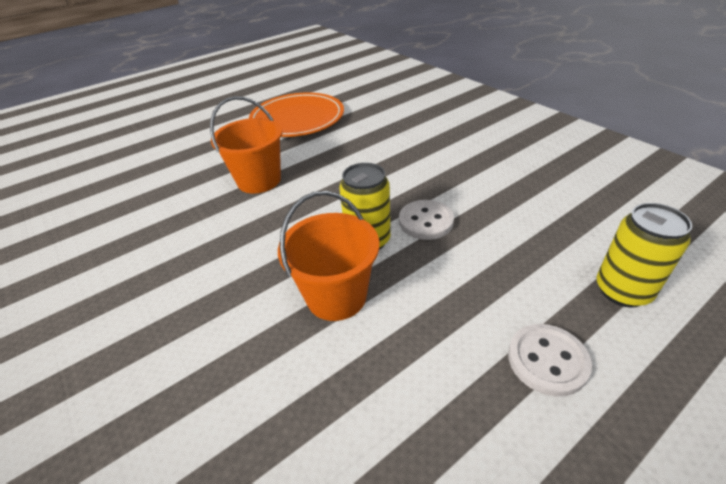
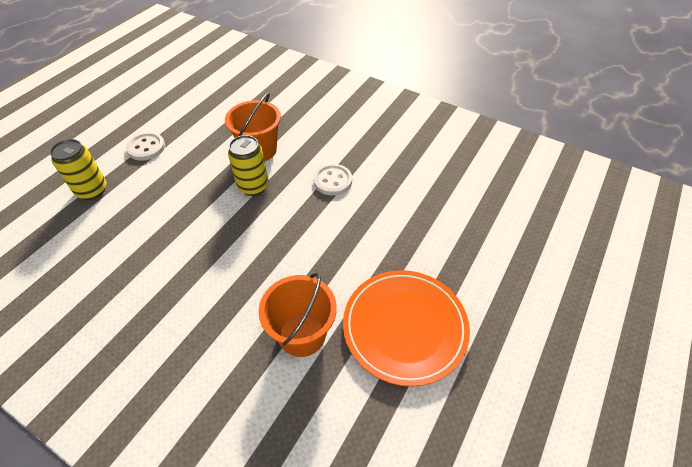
camera: 155 degrees right, 10 degrees up
orange bucket [210,96,283,194] -> orange bucket moved to [258,273,337,357]
white button [399,200,454,240] -> white button moved to [313,164,352,196]

